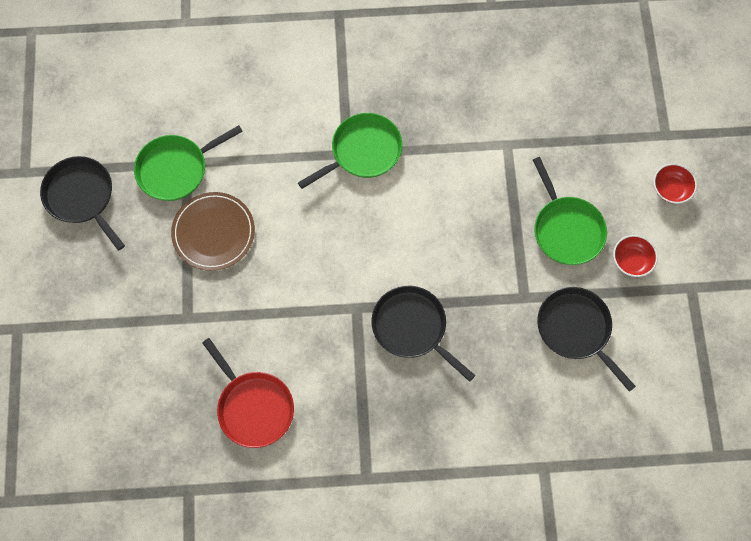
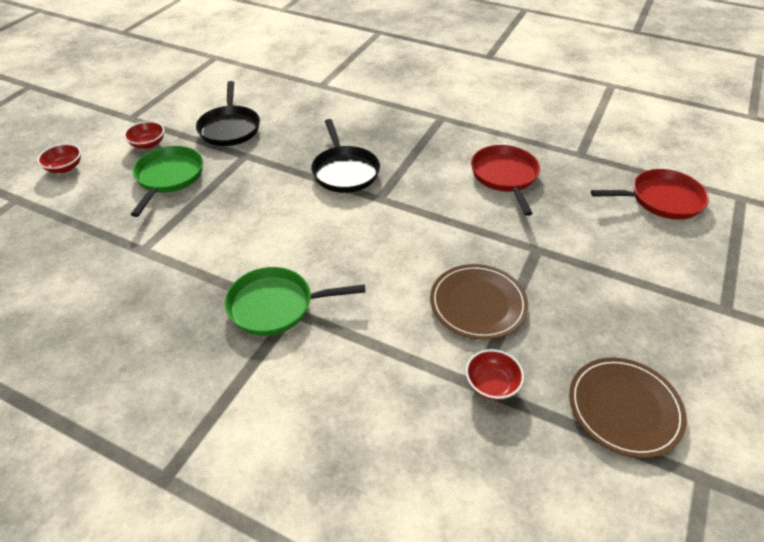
camera: 150 degrees left, 25 degrees down
black pan [40,156,125,251] -> brown plate [569,358,687,458]
green pan [134,125,243,201] -> red bowl [466,349,524,400]
none -> red pan [591,169,709,220]

